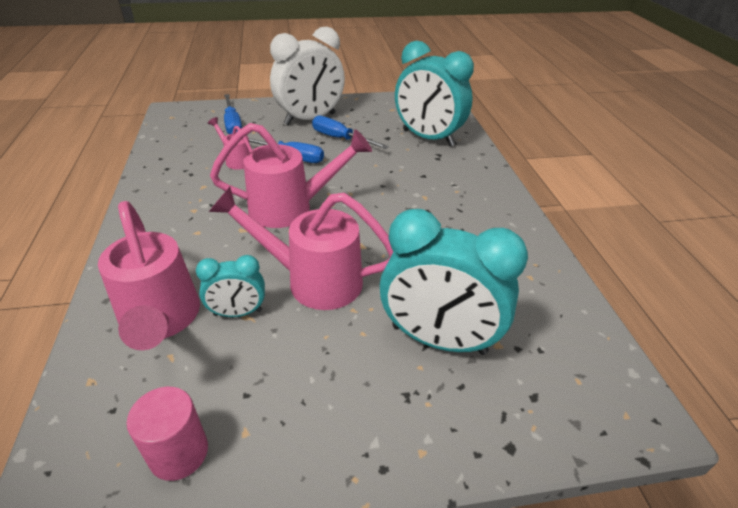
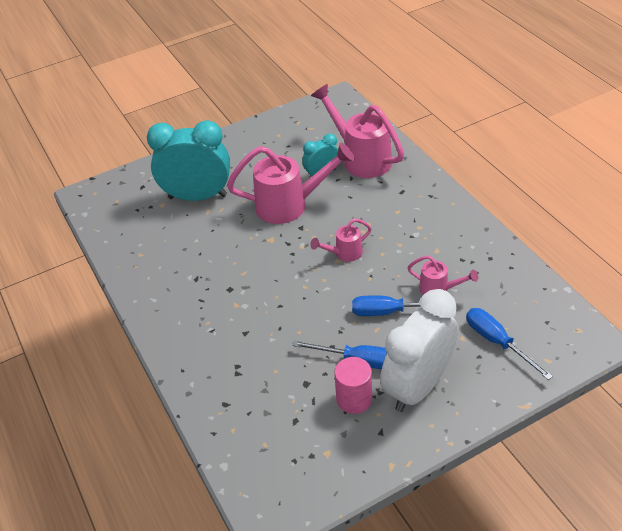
camera: 165 degrees right, 5 degrees up
pink cylinder [126,387,208,481] -> pink cylinder moved to [334,357,372,414]
pink watering can [210,123,372,228] -> pink watering can [310,219,372,262], size x0.51
turquoise clock [395,41,474,146] -> none

